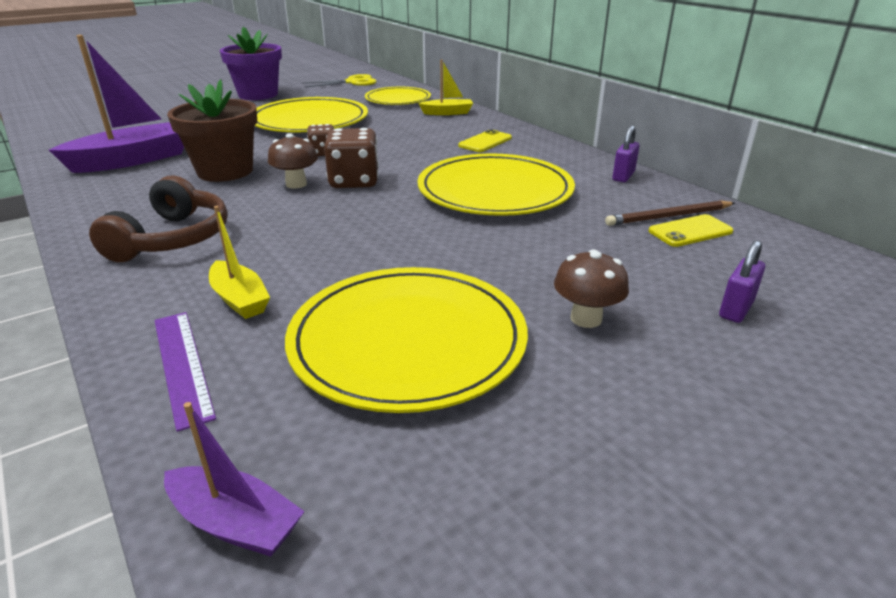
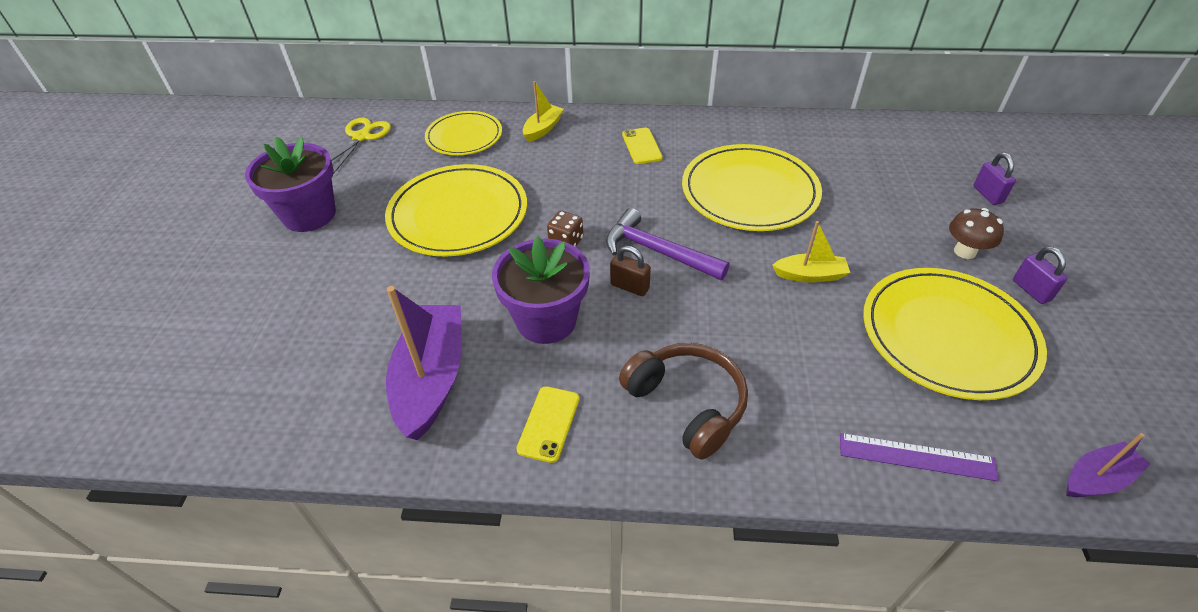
camera: 50 degrees left, 15 degrees up
brown flower pot [167,79,257,182] -> purple flower pot [492,237,590,344]
yellow boat [209,206,270,319] -> yellow boat moved to [773,221,850,283]
brown mushroom [268,133,318,189] -> brown padlock [610,246,651,296]
brown dice [324,128,379,188] -> purple hammer [606,208,730,280]
brown pencil [605,200,735,226] -> none
purple padlock [612,126,639,182] -> purple padlock moved to [1013,247,1068,304]
yellow phone [649,214,734,247] -> yellow phone moved to [516,386,579,463]

